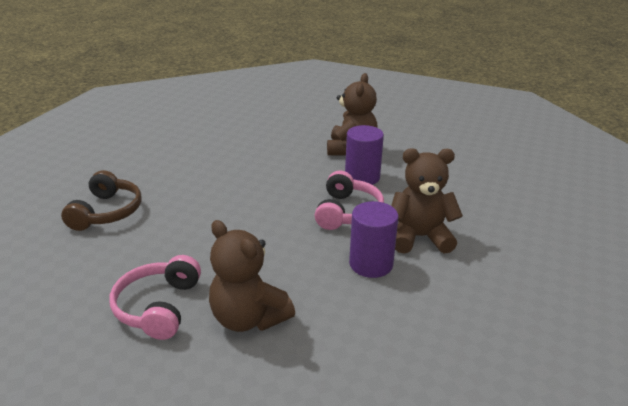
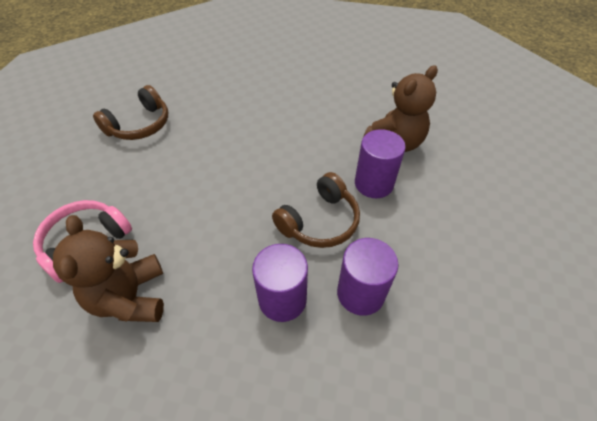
camera: 35 degrees right, 20 degrees up
pink headphones [315,171,384,230] -> brown headphones [272,172,360,248]
brown teddy bear [391,148,463,254] -> purple cylinder [337,238,399,316]

